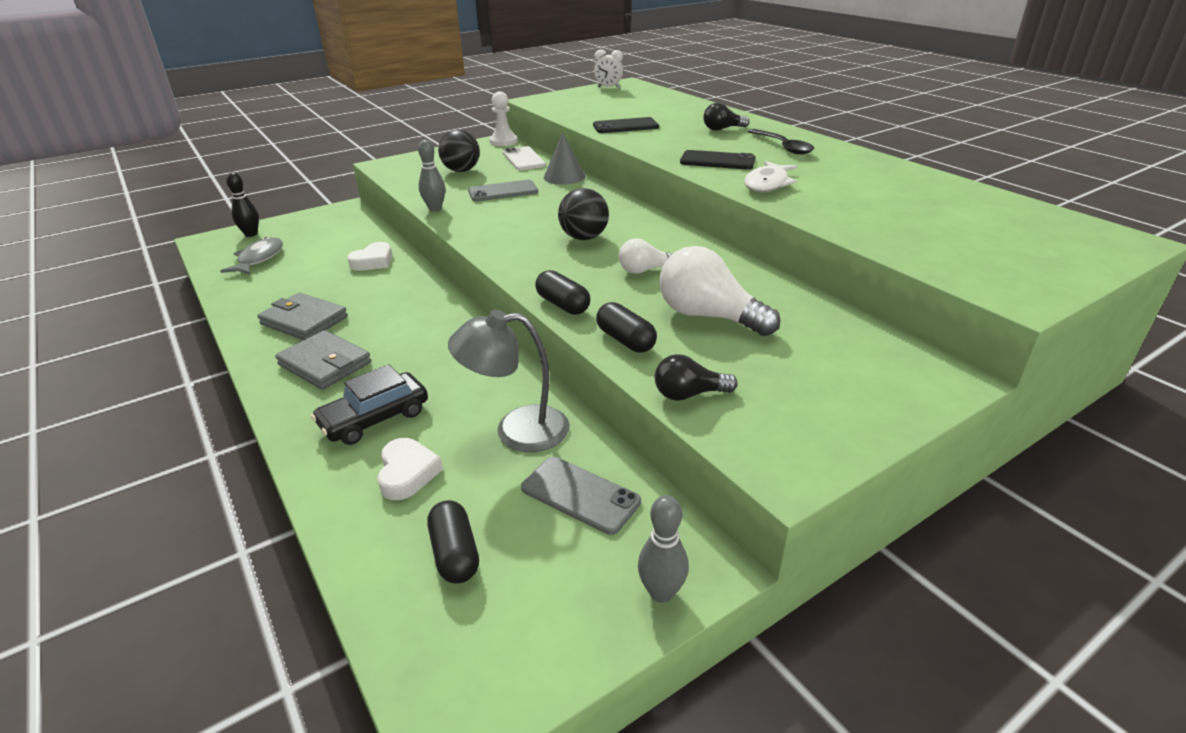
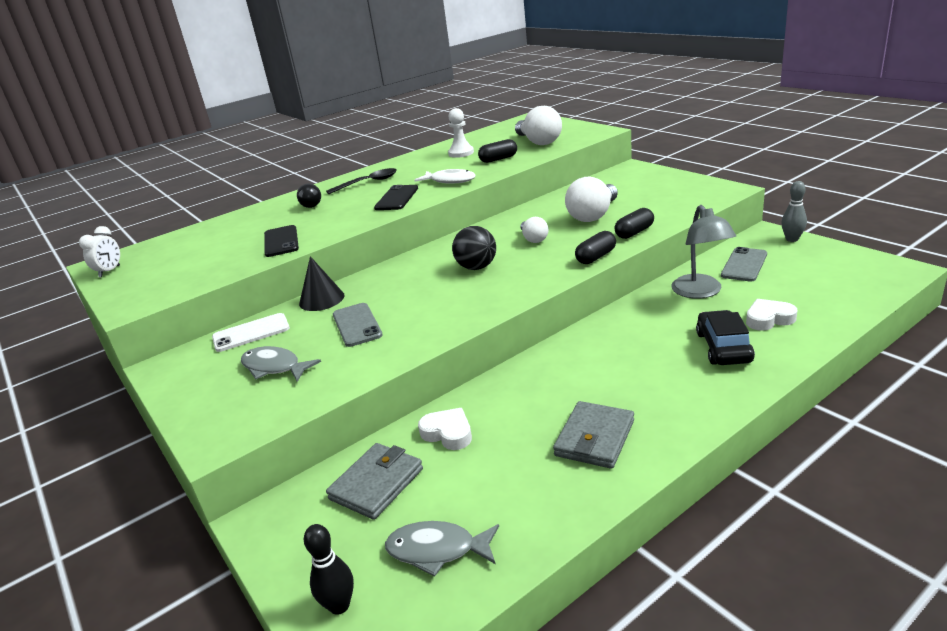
camera: 90 degrees left, 5 degrees down
grey wallet [275,330,371,390] -> grey wallet moved to [326,443,423,520]
black car [311,364,428,445] -> black car turned 135 degrees counterclockwise [696,310,755,365]
grey bowling pin [418,140,445,211] -> none
black capsule [428,500,479,584] -> black capsule moved to [478,139,517,163]
black ball [438,129,480,172] -> grey fish [241,346,321,382]
white pawn [489,91,518,146] -> white pawn moved to [448,108,474,158]
grey cone [544,132,586,185] -> black cone [299,256,344,311]
black light bulb [655,354,738,401] -> none
none -> white light bulb [515,106,562,145]

